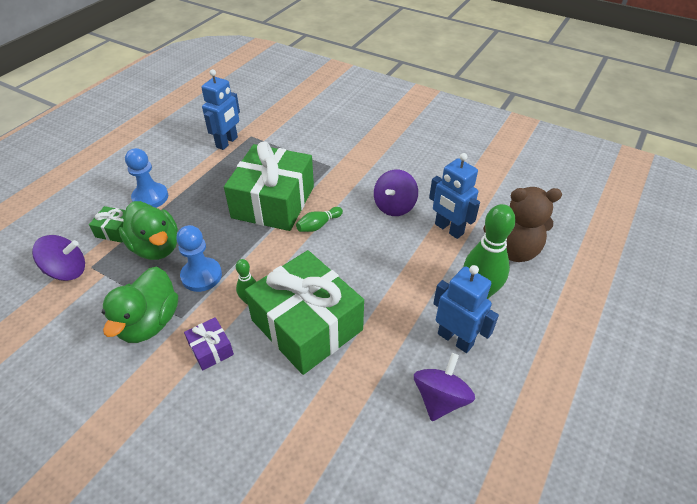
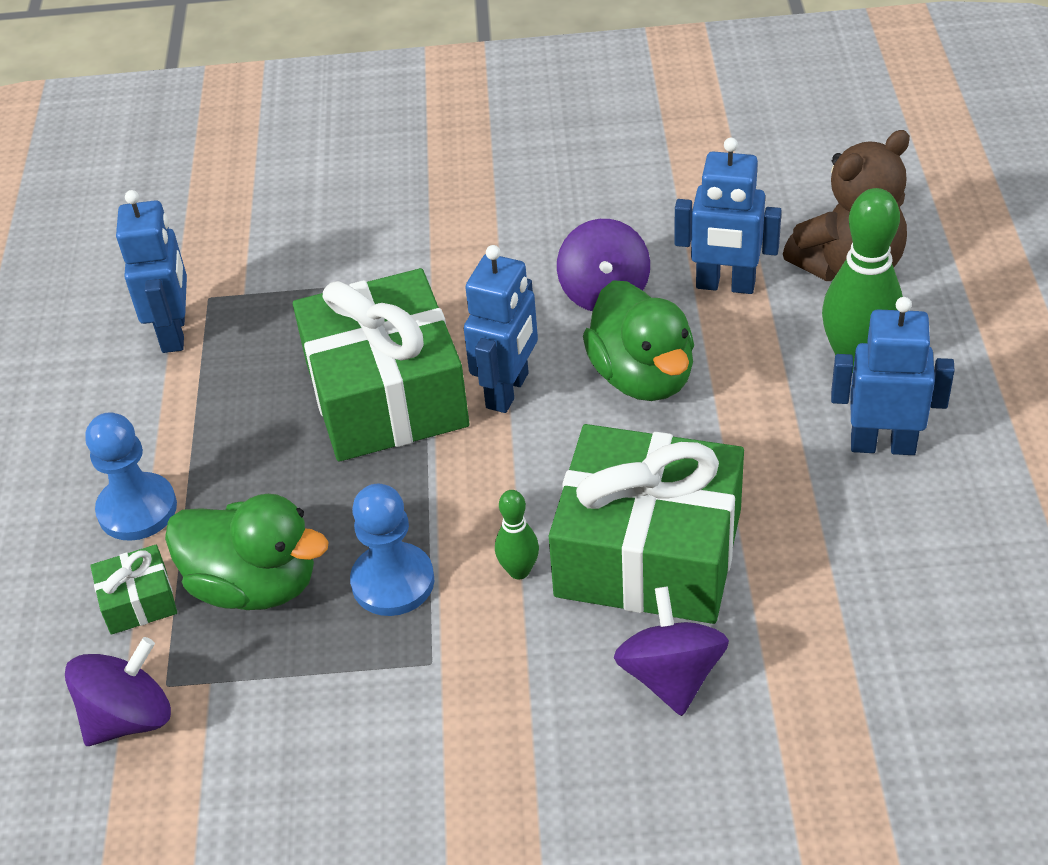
camera: 30 degrees left, 0 degrees up
green duck [102,267,178,343] -> green duck moved to [583,280,694,401]
purple gift [184,317,234,371] -> none
green bowling pin [296,207,343,232] -> blue robot [464,245,538,413]
purple spinning top [414,353,475,421] -> purple spinning top moved to [614,587,729,716]

